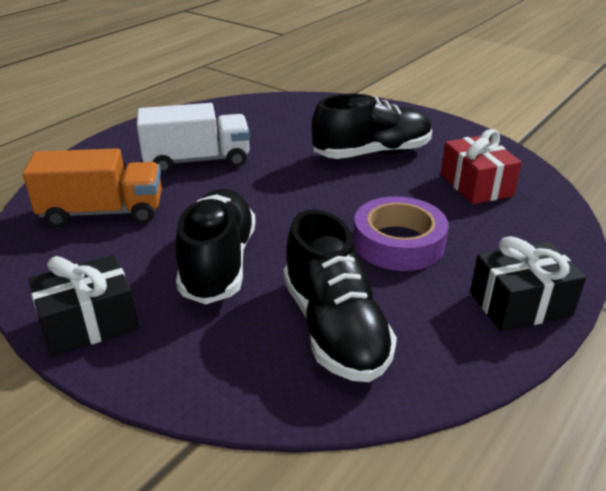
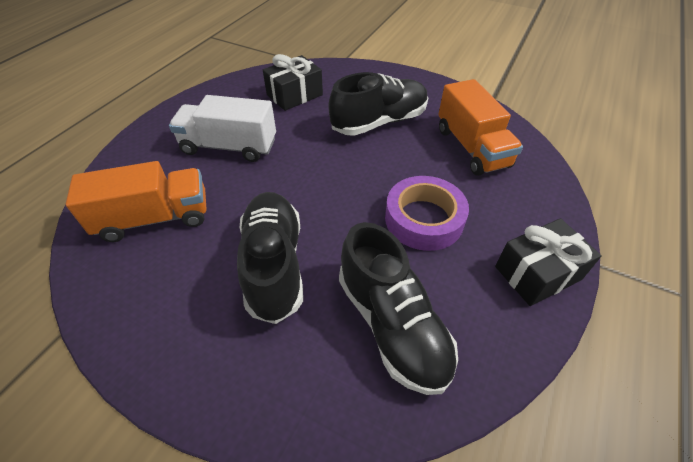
camera: 10 degrees left, 15 degrees up
black gift [29,255,139,357] -> black gift moved to [263,54,323,111]
white truck [137,103,250,173] -> white truck turned 150 degrees counterclockwise [169,95,276,162]
red gift [441,129,522,204] -> orange truck [438,79,523,176]

